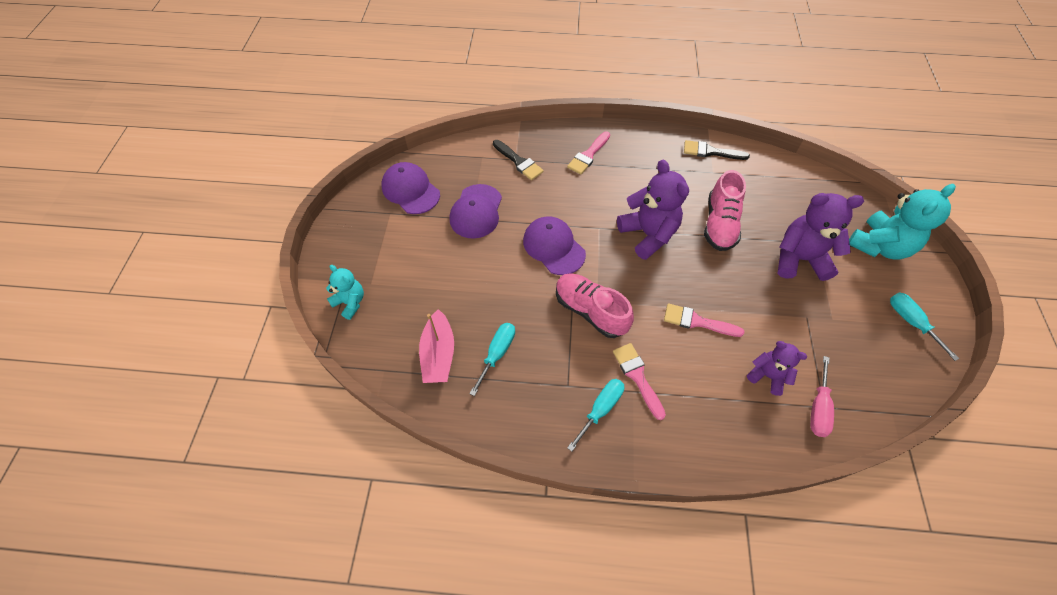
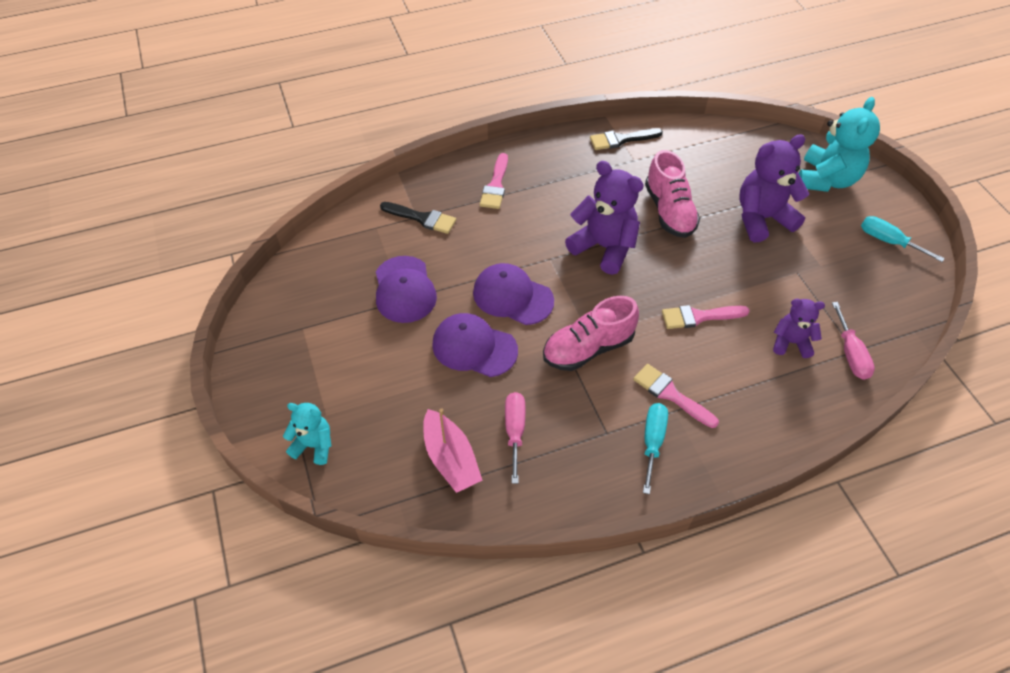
camera: 25 degrees left, 5 degrees down
purple cap [381,162,440,214] -> purple cap moved to [432,313,518,377]
turquoise screwdriver [469,323,515,396] -> pink screwdriver [505,392,525,484]
pink shoe [556,273,634,338] -> pink shoe turned 45 degrees counterclockwise [543,296,639,371]

